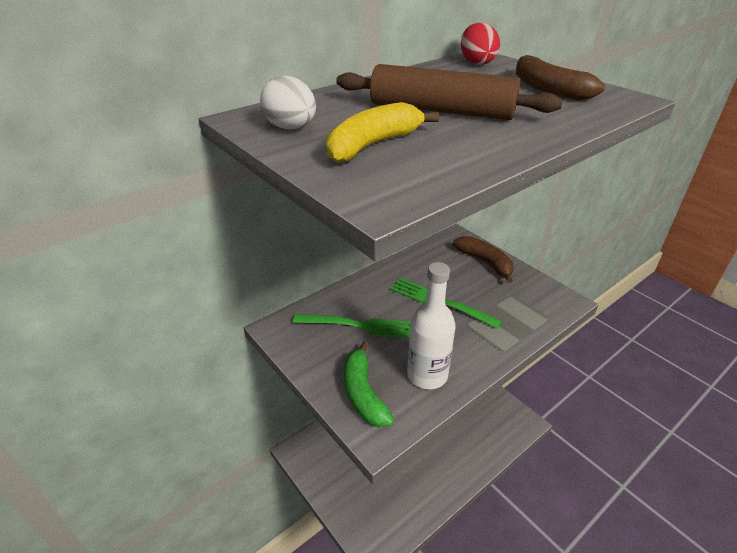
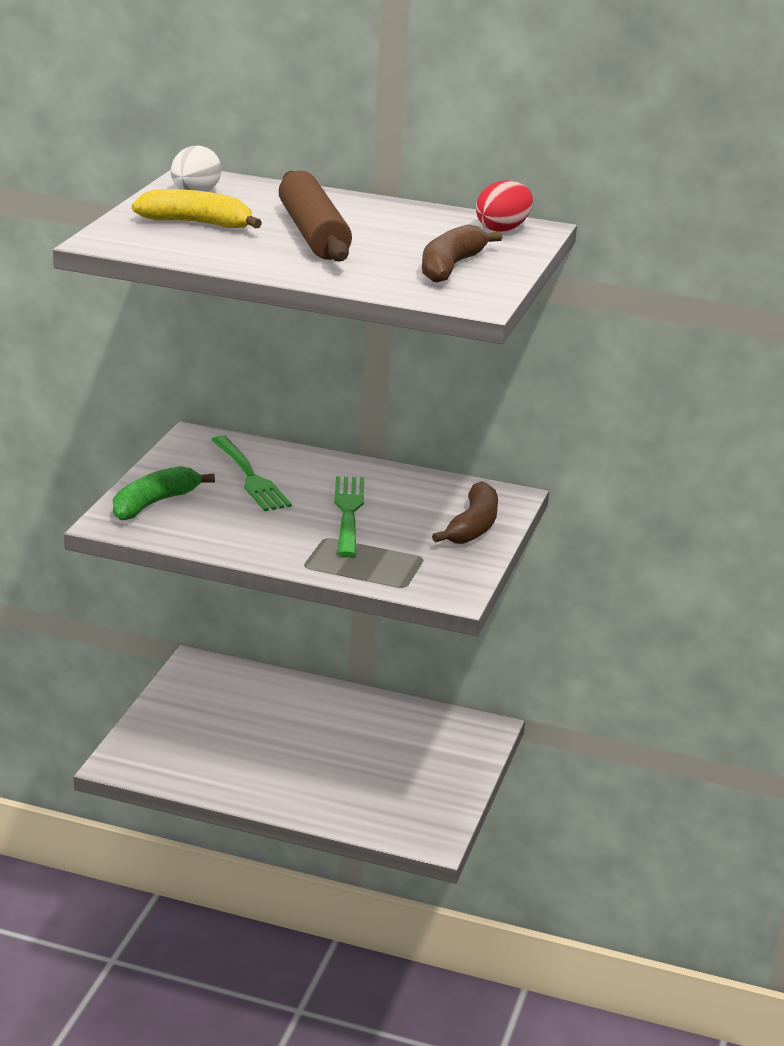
camera: 55 degrees right, 10 degrees down
white bottle [407,262,456,389] -> none

